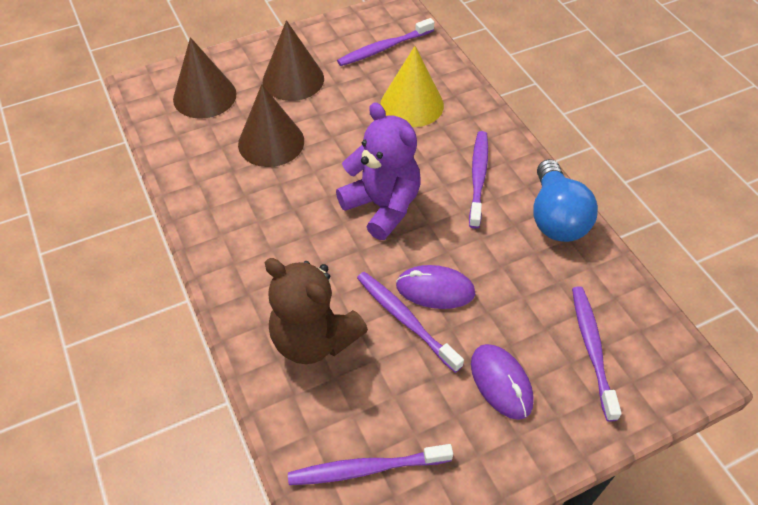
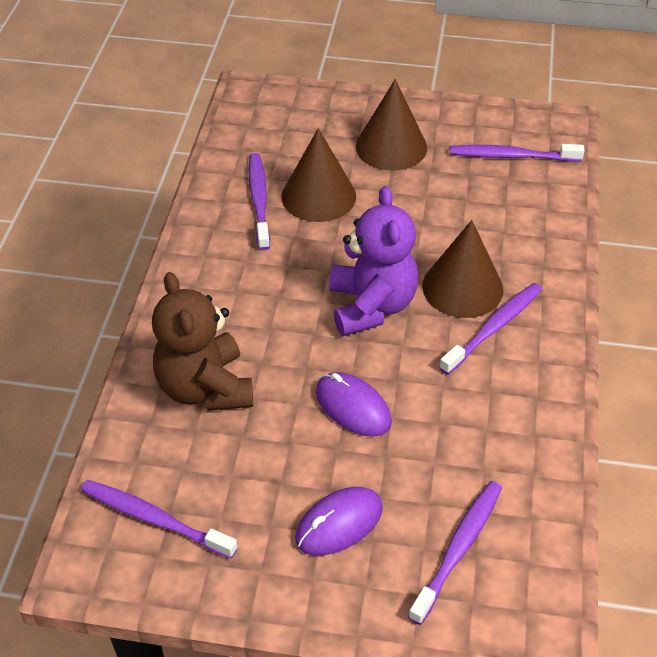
camera: 35 degrees right, 5 degrees down
brown cone [173,37,237,119] -> brown cone moved to [422,220,503,318]
purple toothbrush [357,272,464,373] -> purple toothbrush moved to [249,153,270,250]
yellow cone [381,46,444,127] -> none
purple mouse [471,344,534,420] -> purple mouse turned 45 degrees clockwise [295,487,383,556]
blue light bulb [533,159,598,242] -> none

